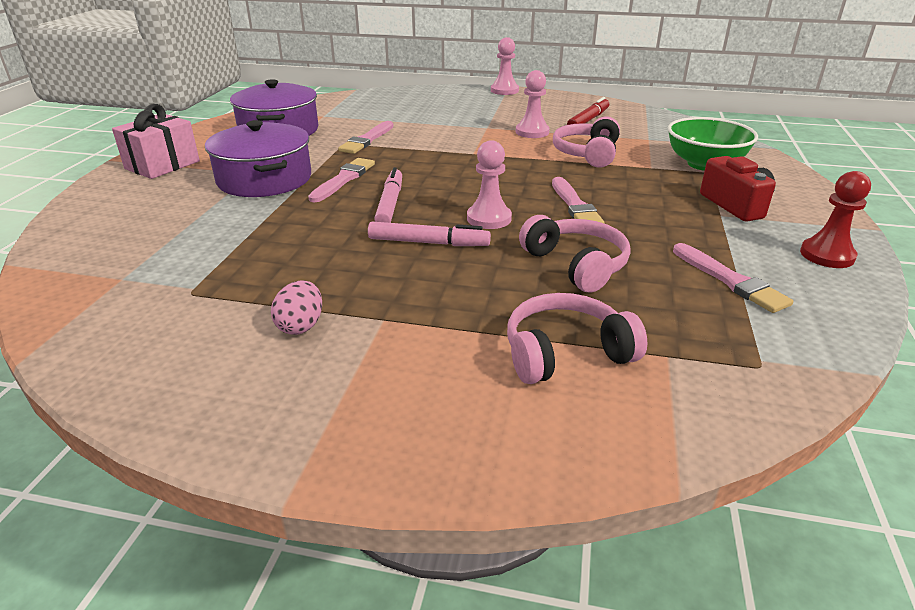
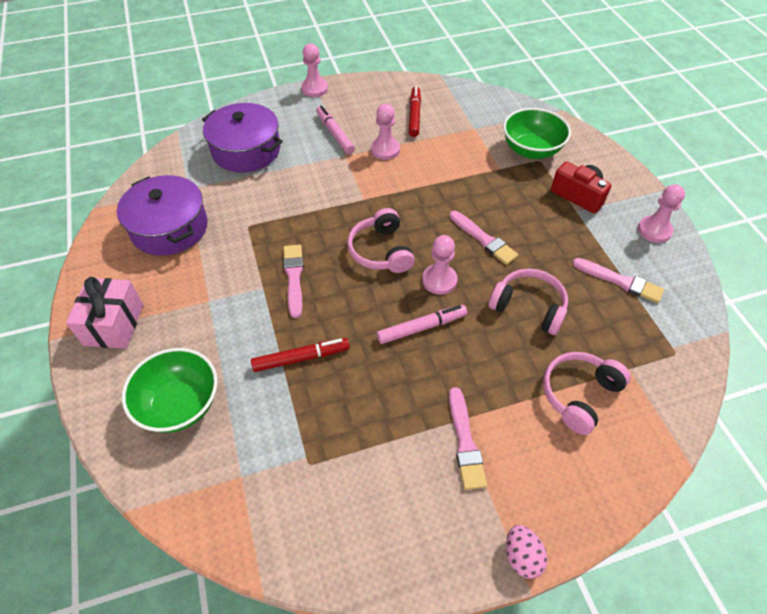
camera: 30 degrees left, 20 degrees up
purple pot [205,120,311,197] -> purple pot moved to [202,103,283,172]
pink egg [271,280,322,335] -> pink egg moved to [506,525,547,579]
pink brush [338,121,394,154] -> pink brush moved to [449,387,487,490]
pink marker [374,167,402,223] -> pink marker moved to [316,105,355,154]
pink headphones [553,116,620,167] -> pink headphones moved to [347,208,415,273]
red pawn [800,171,871,268] -> pink pawn [638,184,685,243]
none -> green bowl [122,348,218,433]
none -> red marker [251,338,350,372]

